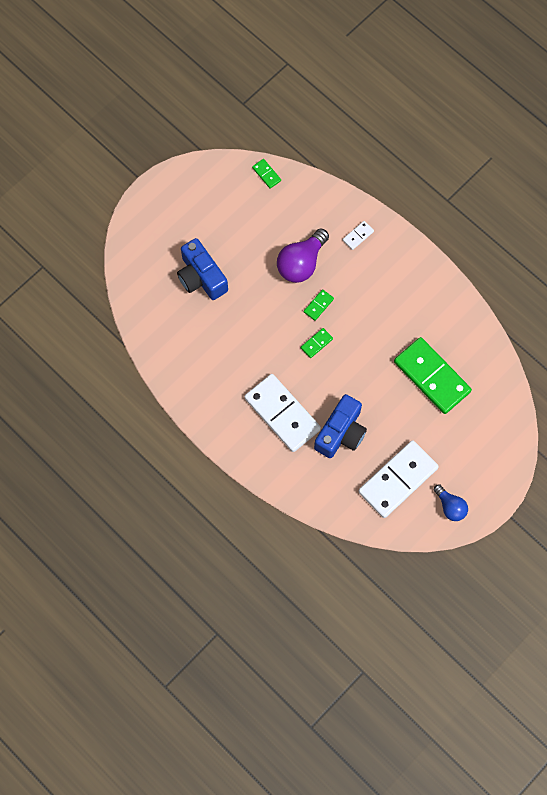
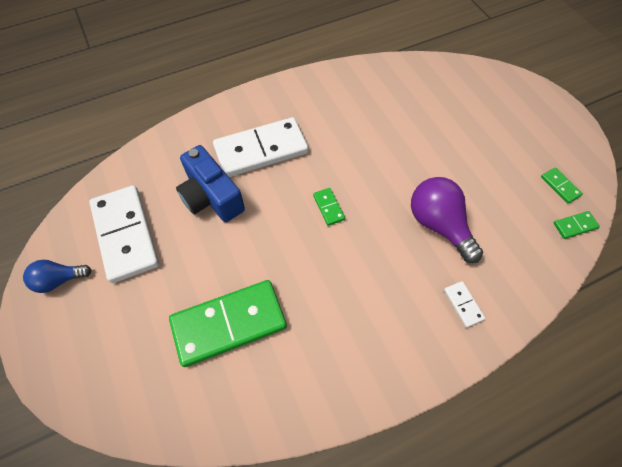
camera: 110 degrees right, 10 degrees down
blue camera [177,238,228,300] -> none
green domino [304,289,334,321] -> green domino moved to [541,167,583,204]

